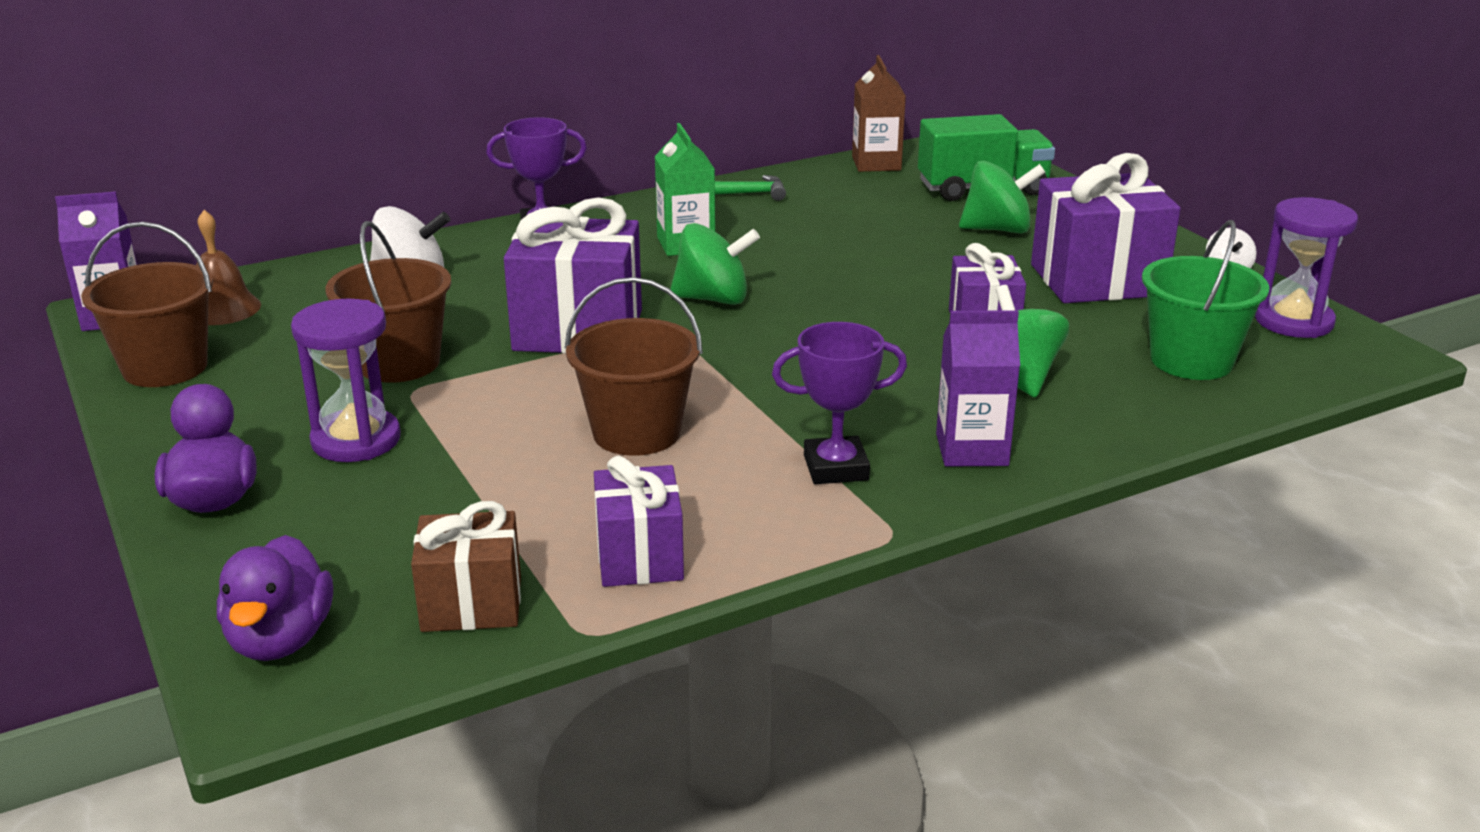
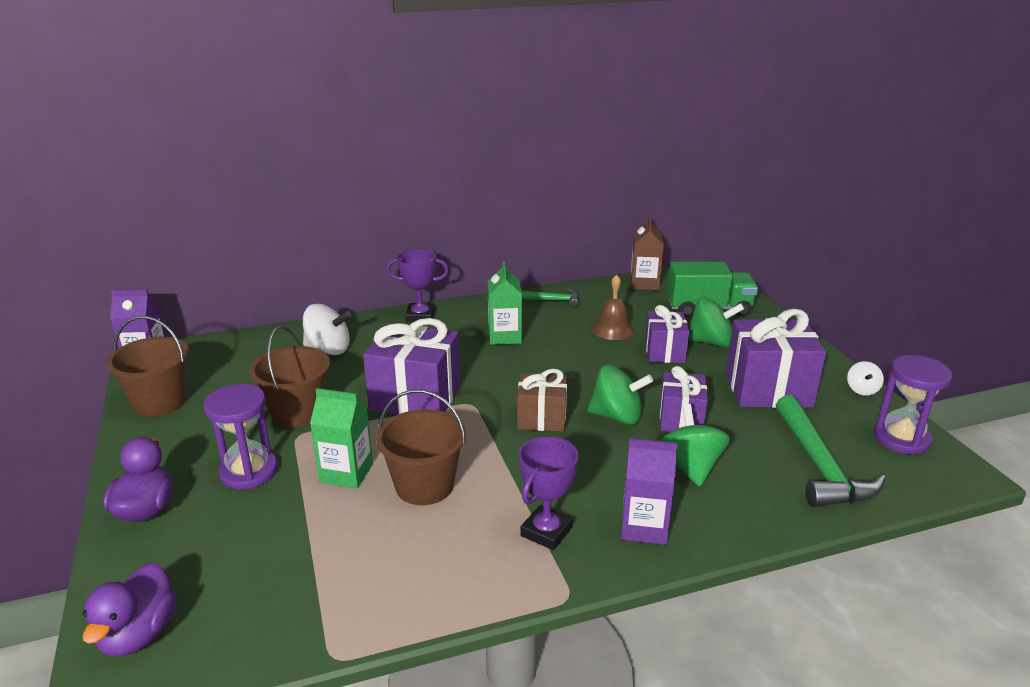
camera: 10 degrees right, 0 degrees up
brown bell [196,210,261,325] -> brown bell moved to [592,274,634,340]
brown gift [411,501,521,632] -> brown gift moved to [517,369,567,432]
purple gift [594,456,684,587] -> purple gift moved to [645,305,689,363]
green spinning top [670,223,760,305] -> green spinning top moved to [587,365,653,425]
purple trophy [772,322,907,484] -> purple trophy turned 60 degrees counterclockwise [519,436,579,550]
green bucket [1142,220,1269,380] -> green hammer [776,395,886,507]
none -> green carton [310,388,373,489]

